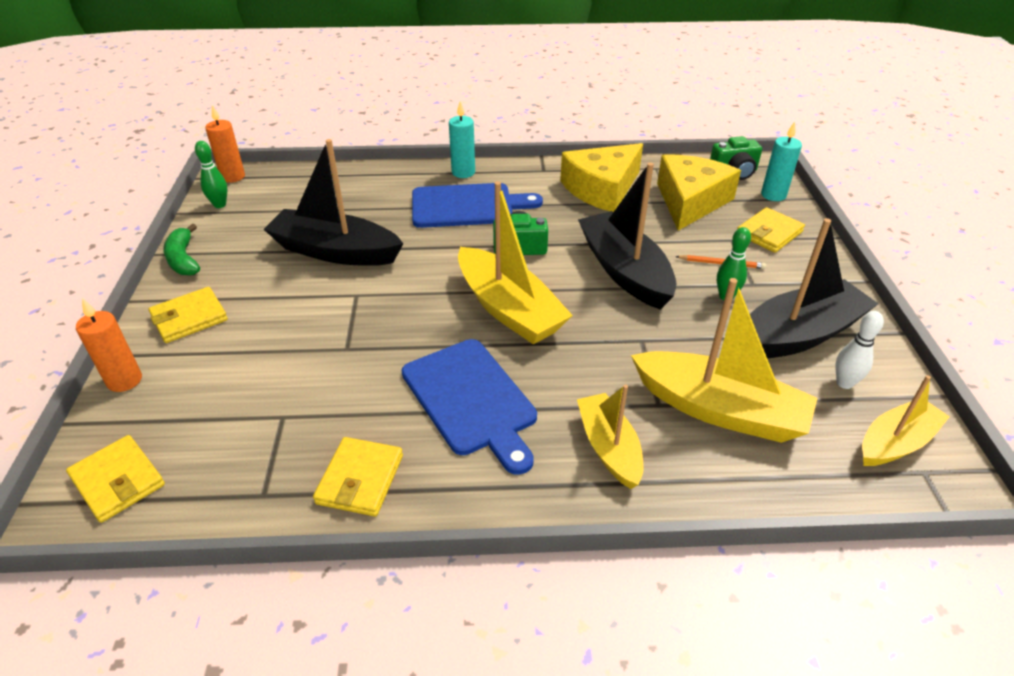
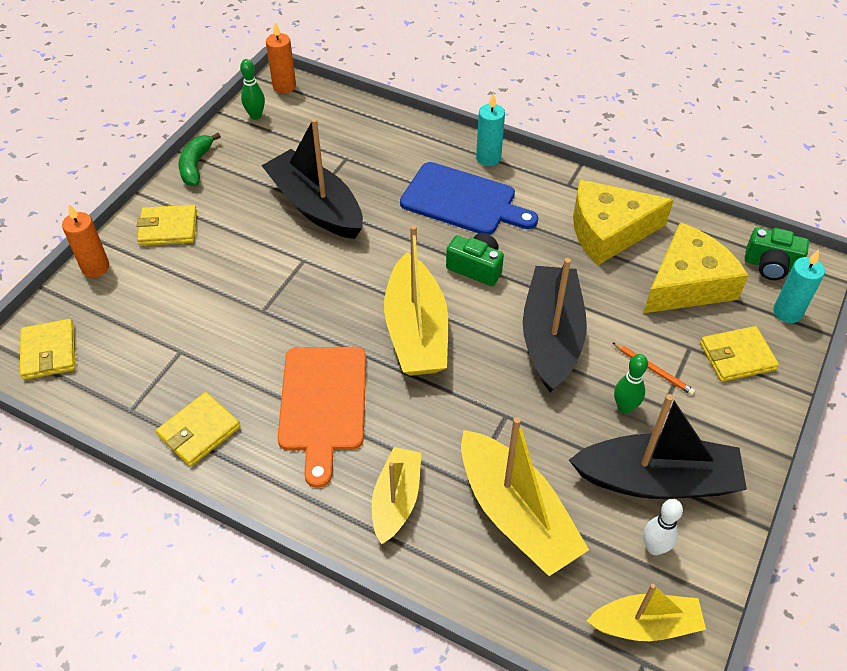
camera: 30 degrees right, 10 degrees up
blue cutting board [402,339,537,475] -> orange cutting board [277,347,366,488]

